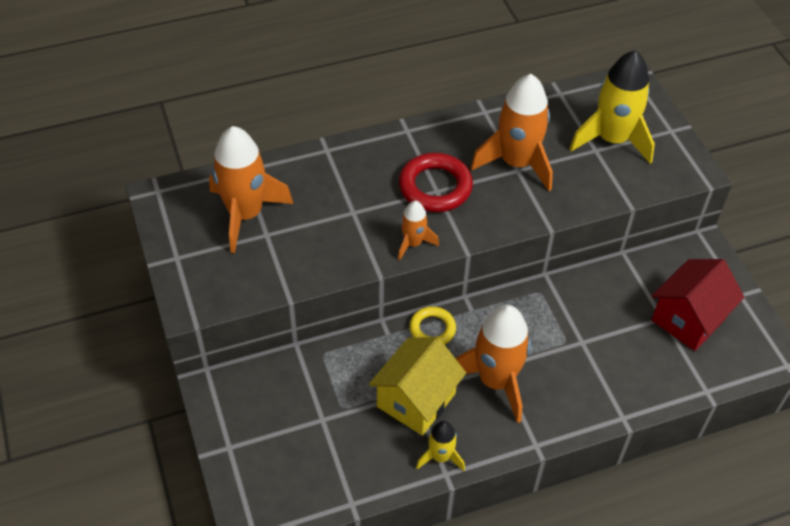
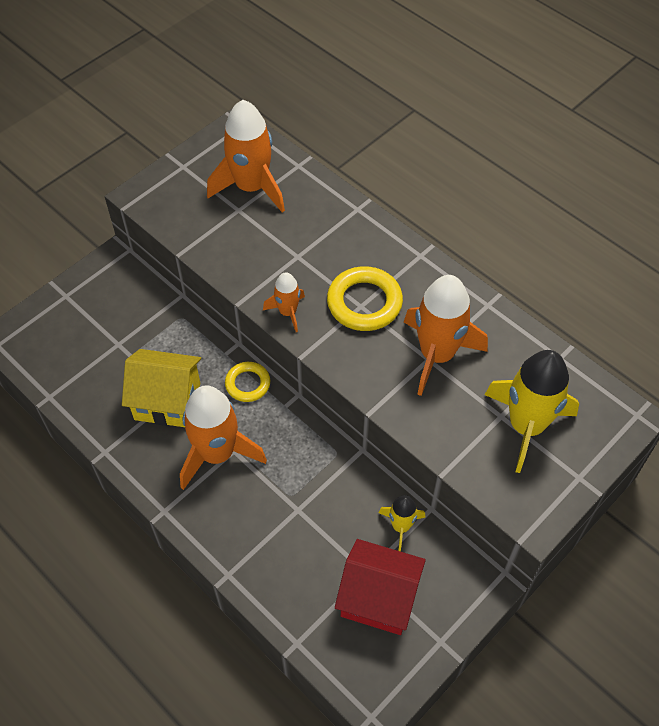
camera: 65 degrees right, 5 degrees up
red ring [399,153,473,212] -> yellow ring [327,266,403,331]
yellow rocket [416,421,465,471] -> yellow rocket moved to [379,495,426,552]

